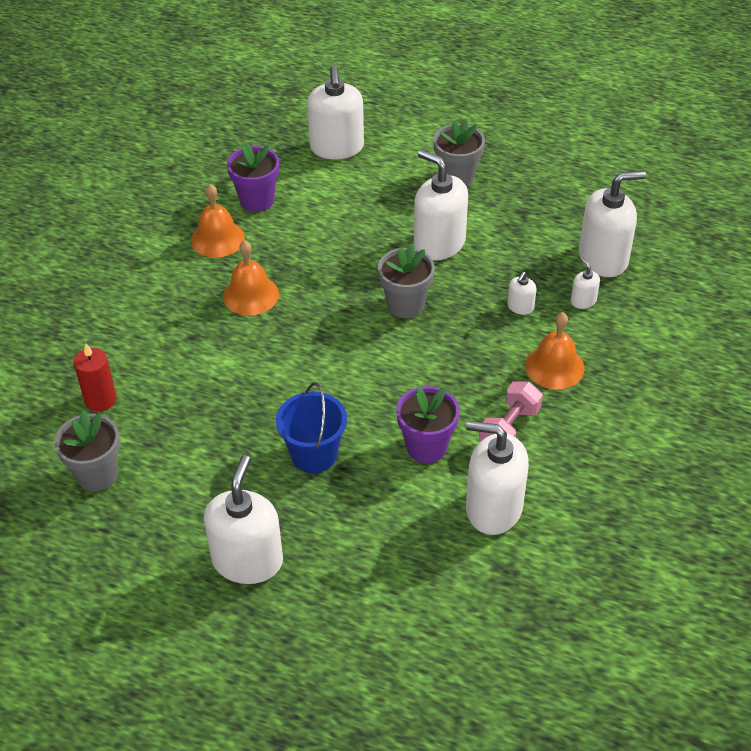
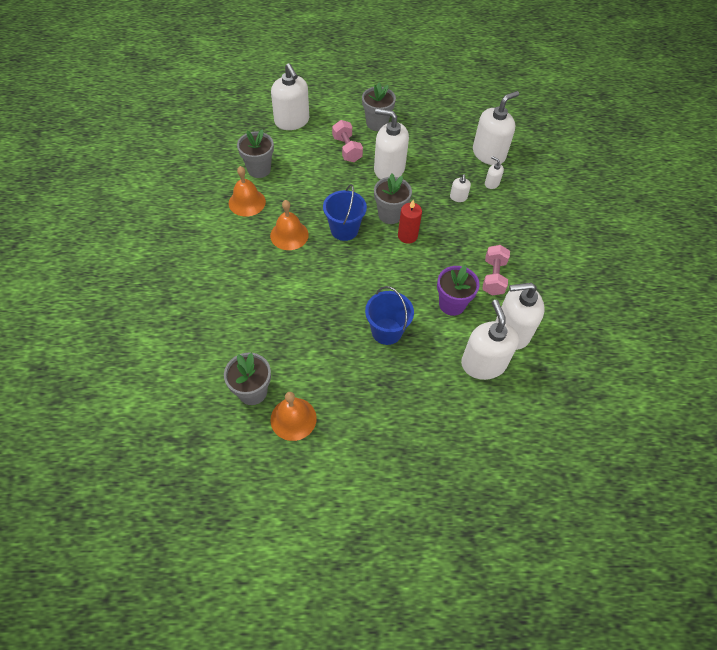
camera: 25 degrees left, 10 degrees up
red candle [74,343,117,412] -> red candle moved to [398,200,422,244]
white soap dispenser [204,455,283,584] -> white soap dispenser moved to [461,300,519,380]
purple flower pot [227,142,279,212] -> grey flower pot [237,129,274,178]
orange bell [525,312,585,389] -> orange bell moved to [270,392,317,441]
none -> blue bucket [323,184,367,241]
none -> pink dumbbell [332,120,363,162]

